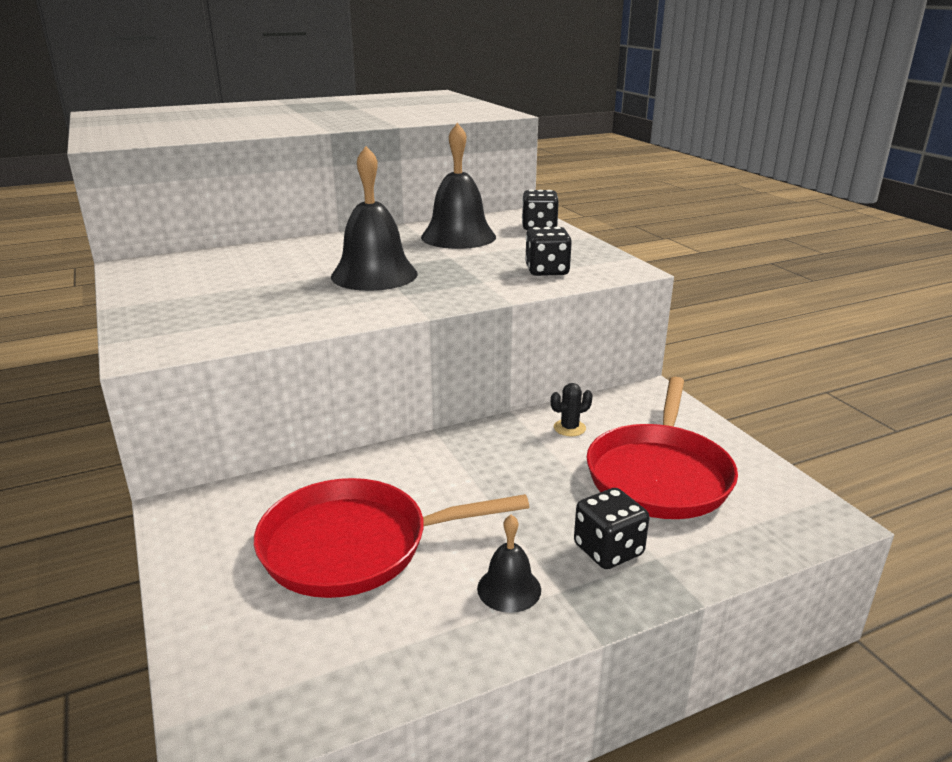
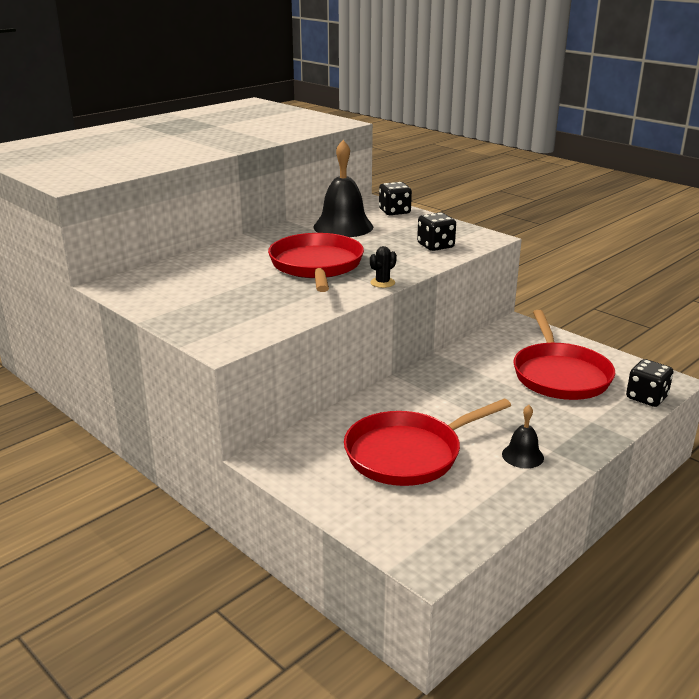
camera: 20 degrees left, 0 degrees up
black bell [331,146,418,291] -> red pan [268,233,364,292]
black cactus [551,383,593,436] -> black cactus moved to [370,246,397,288]
black dice [574,488,649,569] -> black dice moved to [626,359,673,407]

